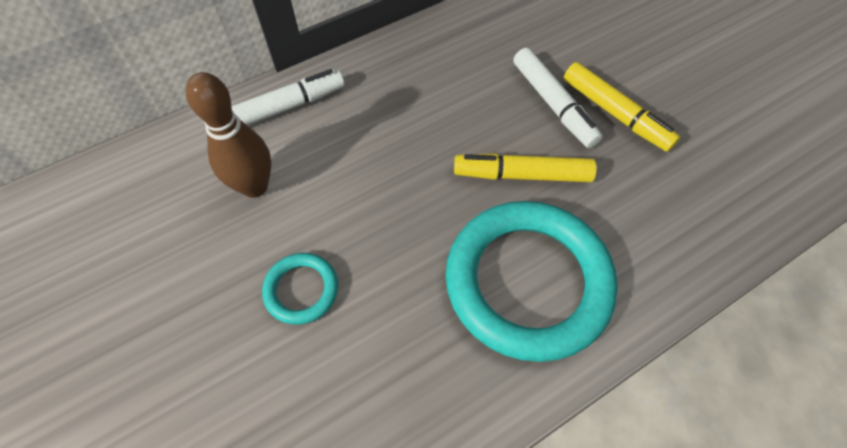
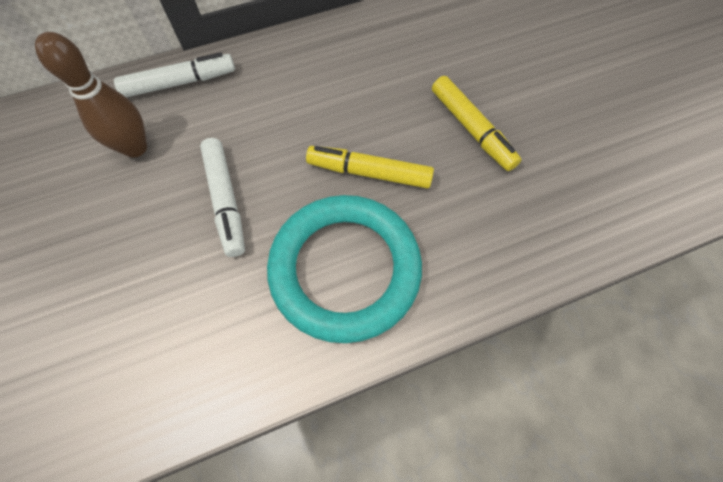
camera: 10 degrees right, 5 degrees up
turquoise ring [262,253,338,325] -> none
white marker [513,48,603,148] -> white marker moved to [200,138,245,257]

